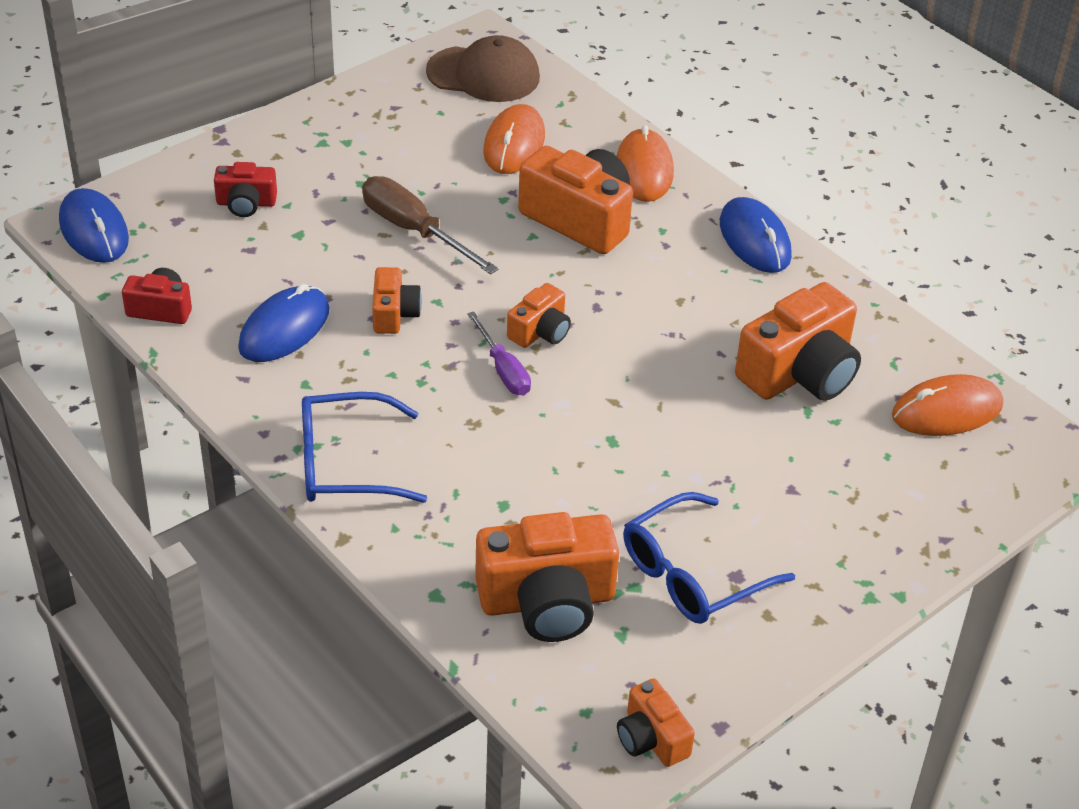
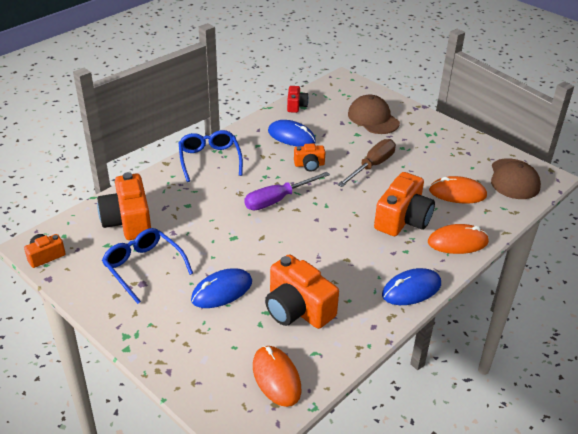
camera: 85 degrees right, 5 degrees down
blue mouse [59,188,129,263] -> blue mouse moved to [191,268,252,308]
red camera [214,162,277,217] -> brown cap [348,94,400,134]
purple screwdriver [467,311,531,395] -> purple screwdriver [244,172,330,210], size x1.57
orange camera [507,283,571,348] -> none

